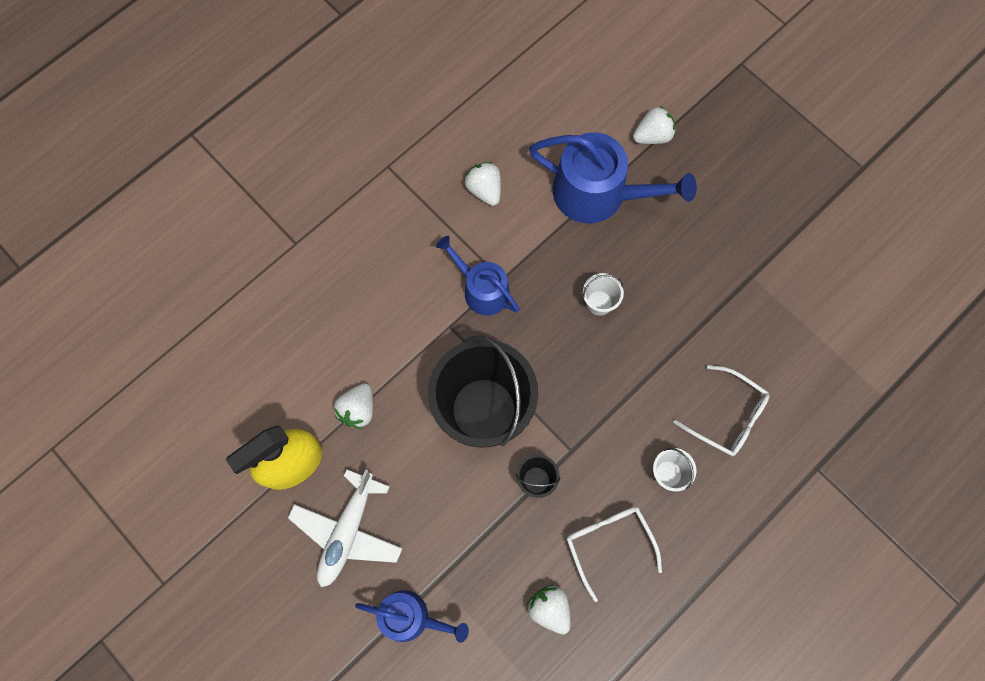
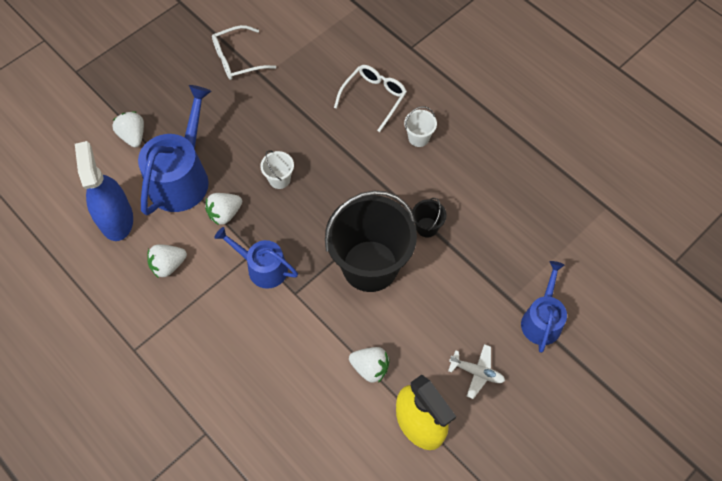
camera: 90 degrees left, 10 degrees down
white plane [288,469,403,587] -> white plane [448,344,505,399], size x0.57
blue watering can [436,236,519,316] -> blue watering can turned 75 degrees clockwise [214,227,298,289]
white strawberry [527,585,571,634] -> white strawberry moved to [205,193,242,225]
white glasses [566,507,662,602] -> white glasses moved to [212,25,276,80]
none -> blue spray bottle [75,141,133,241]

